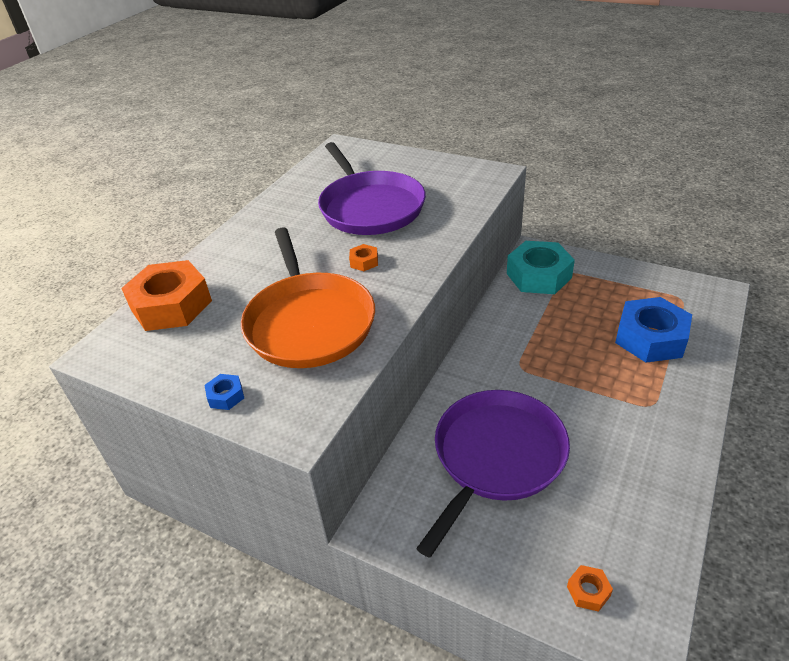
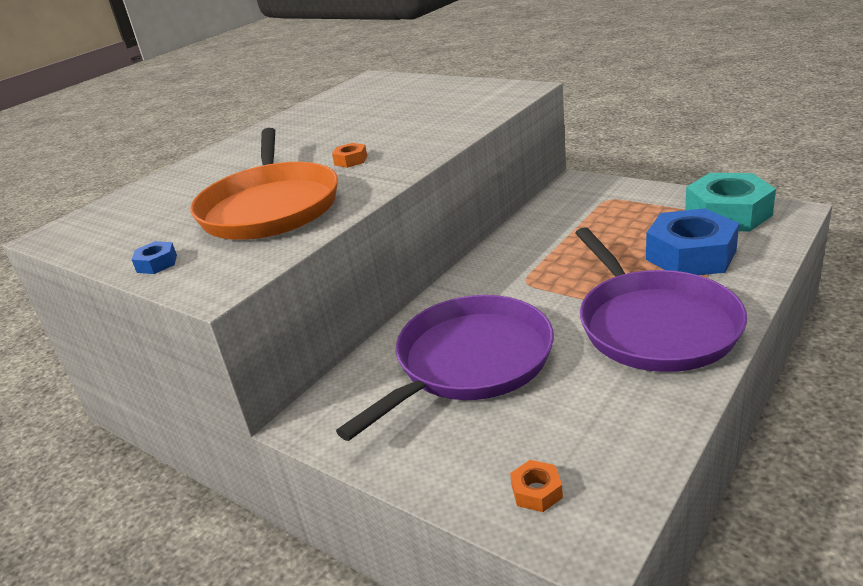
camera: 10 degrees right, 10 degrees down
orange nut [121,260,212,331] -> none
purple pan [318,142,426,235] -> purple pan moved to [576,227,747,372]
turquoise nut [507,241,575,294] -> turquoise nut moved to [685,173,776,232]

